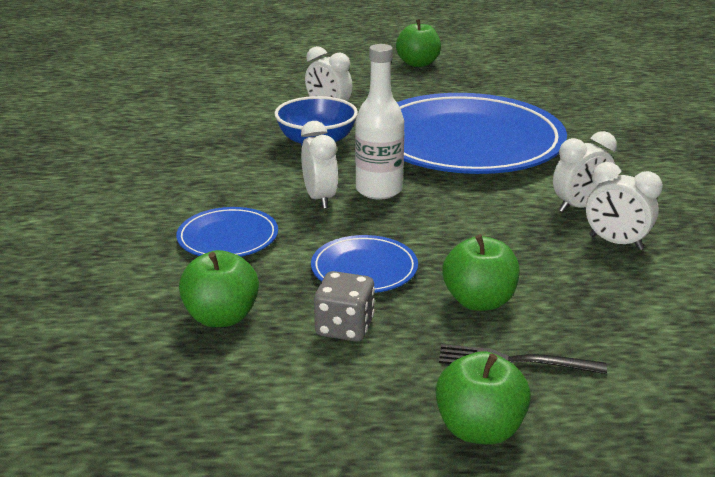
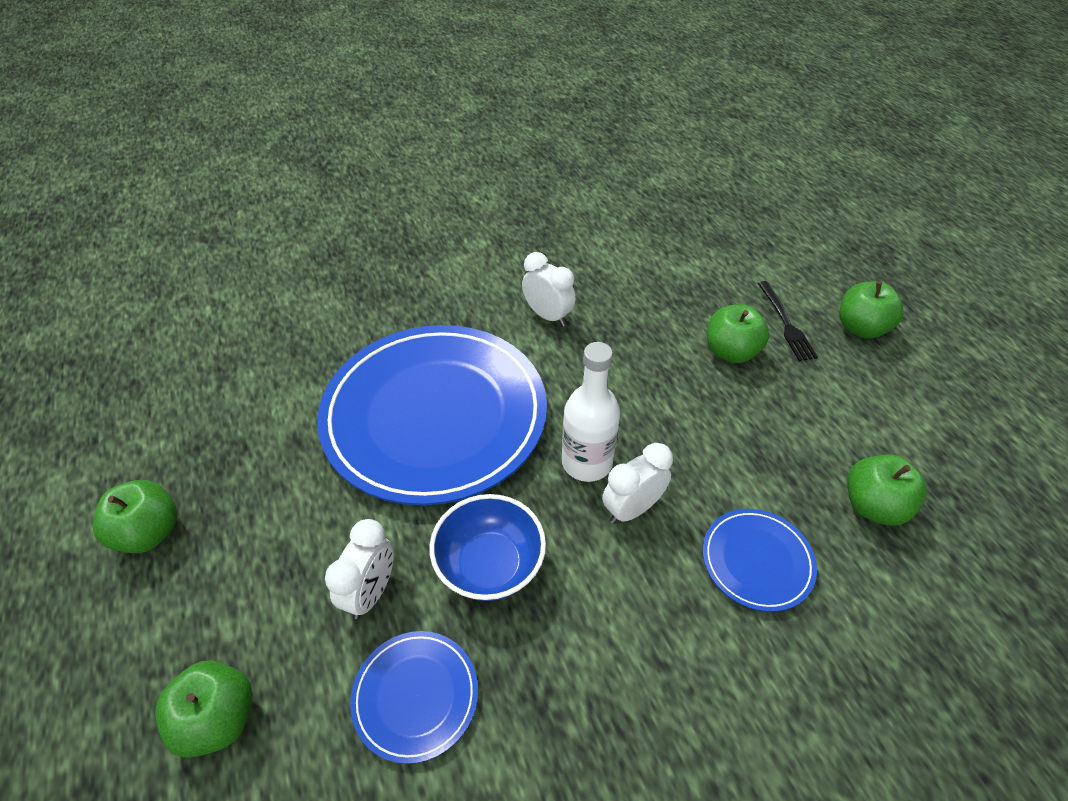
camera: 110 degrees left, 20 degrees up
blue plate [311,235,418,293] -> blue plate moved to [350,631,478,764]
grey dice [314,271,375,342] -> none
white clock [586,162,663,250] -> none
none -> green apple [155,660,253,758]

